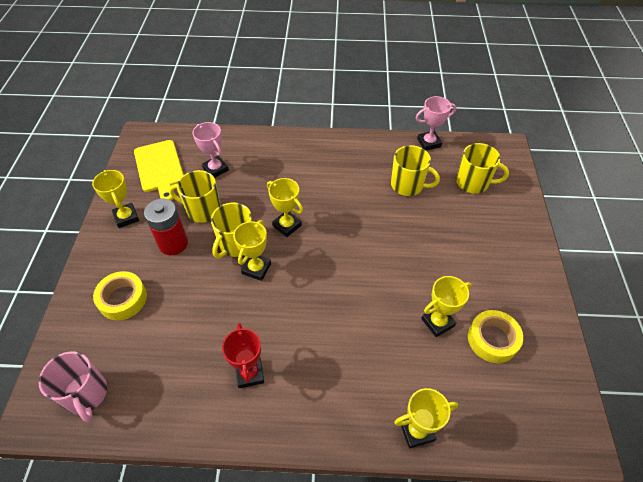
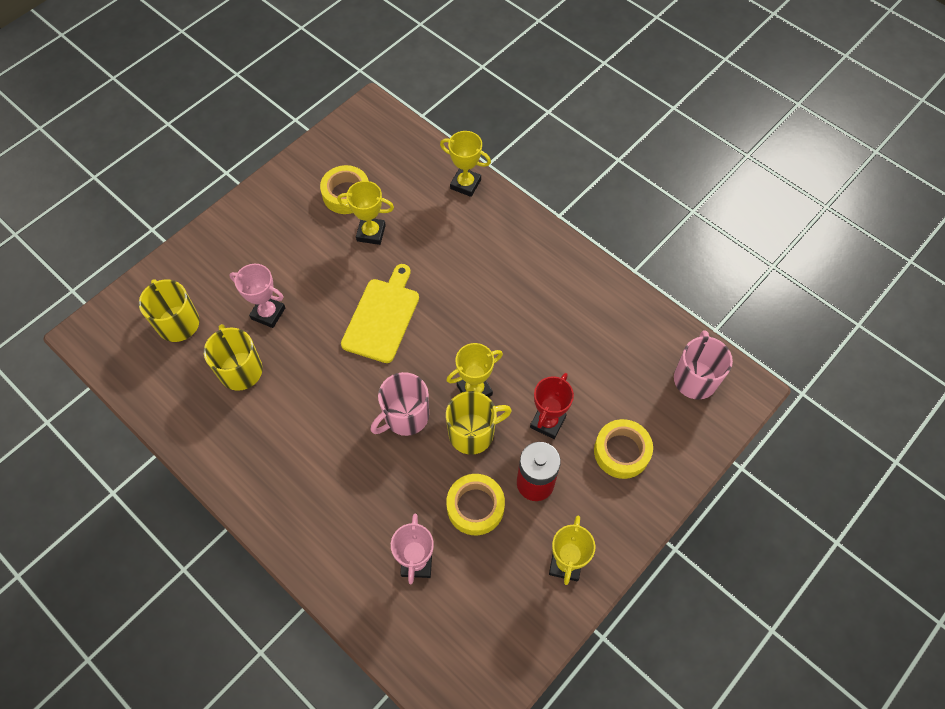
camera: 140 degrees left, 10 degrees up
yellow cutting board [134,140,183,201] -> yellow cutting board moved to [341,264,419,363]
yellow mug [169,170,221,223] -> yellow tape [446,474,505,535]
red trophy [222,323,264,388] -> red trophy moved to [530,373,574,439]
yellow trophy [267,178,303,237] -> pink mug [371,372,429,436]
pink trophy [415,96,456,150] -> pink trophy moved to [229,264,285,328]

